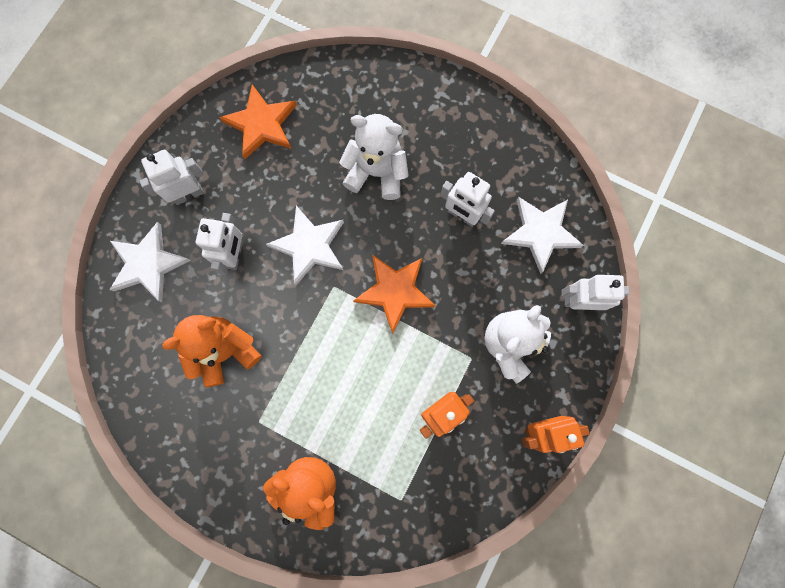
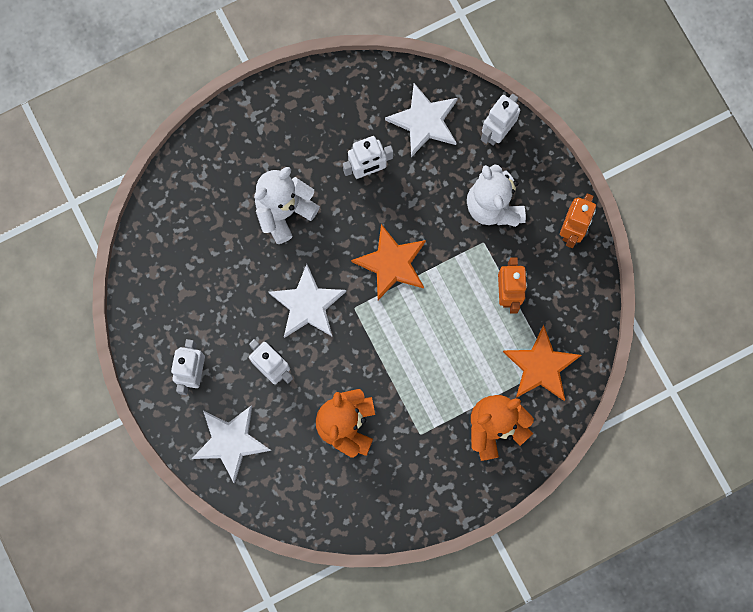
camera: 55 degrees left, 0 degrees up
orange star [219,85,297,159] -> orange star moved to [503,325,581,401]

